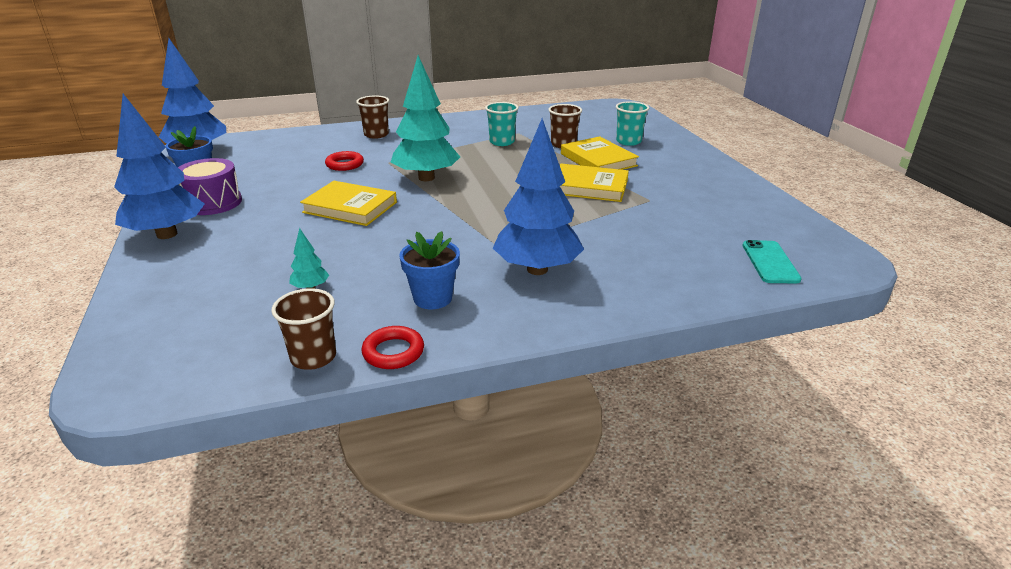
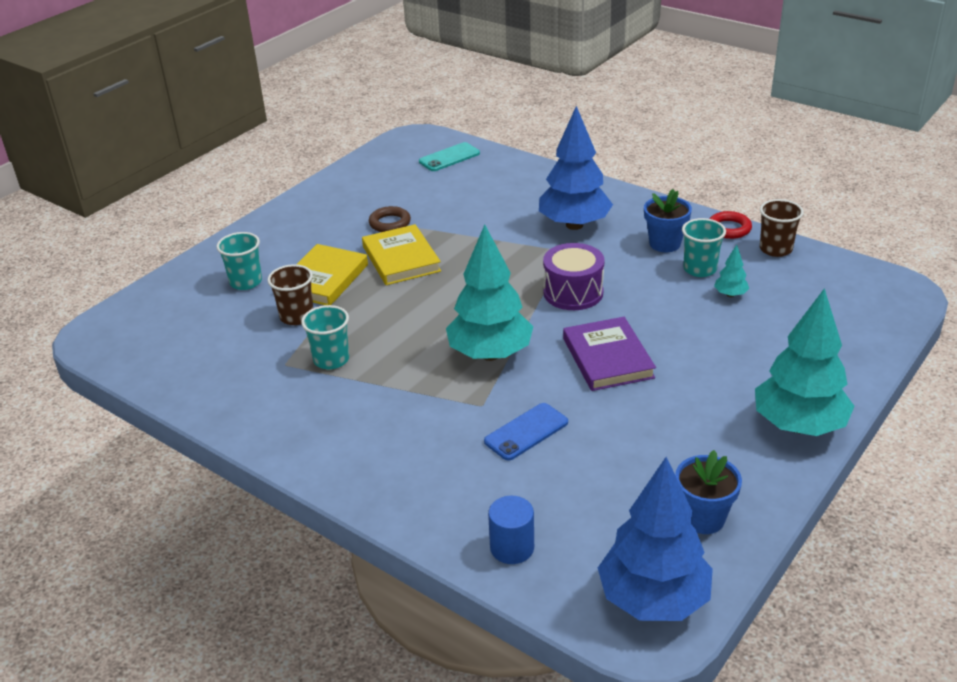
camera: 125 degrees left, 5 degrees up
blue tree [114,94,204,239] -> turquoise tree [755,288,854,436]
purple drum [178,158,242,215] -> purple drum moved to [543,243,605,310]
yellow book [300,181,397,226] -> purple book [563,317,656,391]
red ring [325,151,364,171] -> blue phone [484,403,568,461]
brown cup [356,95,389,139] -> none
none -> brown ring [369,206,411,232]
none -> blue cylinder [488,496,534,564]
none -> turquoise cup [682,218,726,277]

